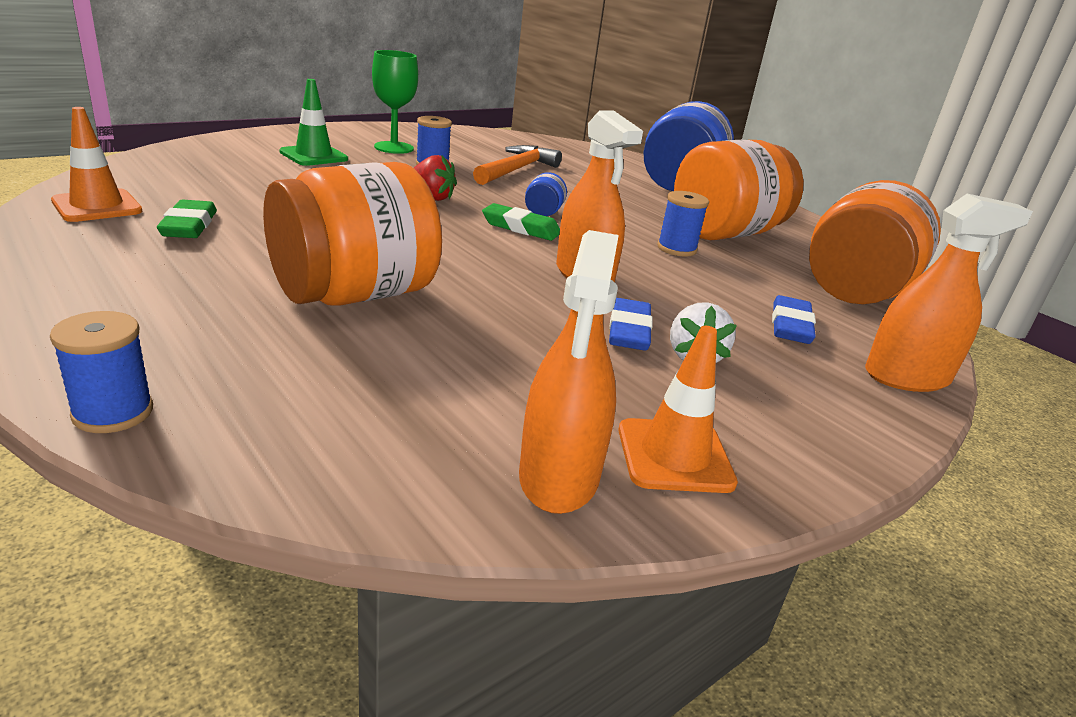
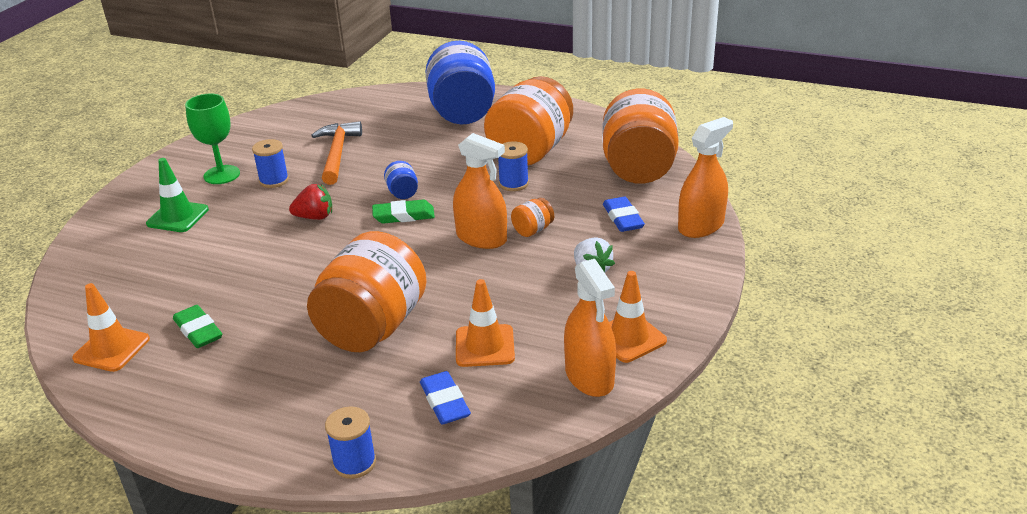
camera: 25 degrees left, 5 degrees up
blue eraser [609,298,653,351] -> blue eraser moved to [420,371,471,424]
none -> orange traffic cone [456,279,515,367]
none -> orange jar [511,198,554,237]

